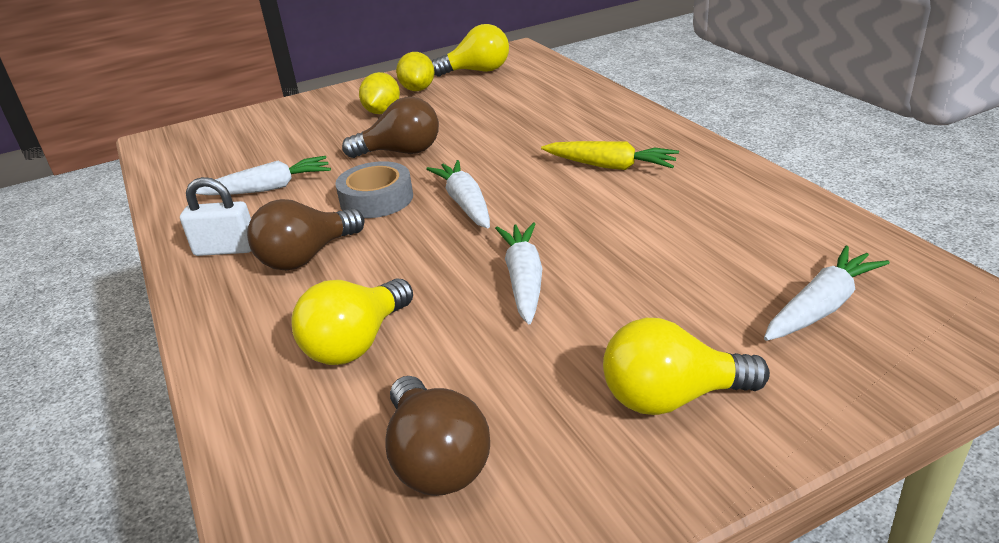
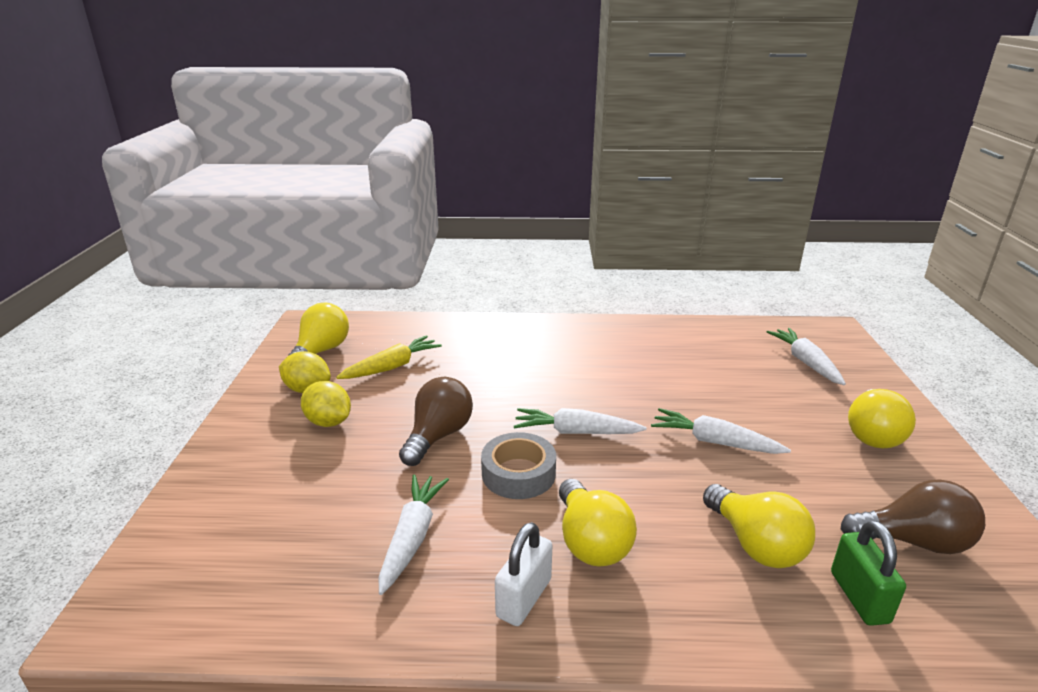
camera: 65 degrees left, 5 degrees down
brown light bulb [247,199,365,270] -> yellow light bulb [559,479,637,567]
yellow carrot [541,141,679,170] -> yellow carrot moved to [336,335,442,379]
none -> green padlock [831,520,906,626]

